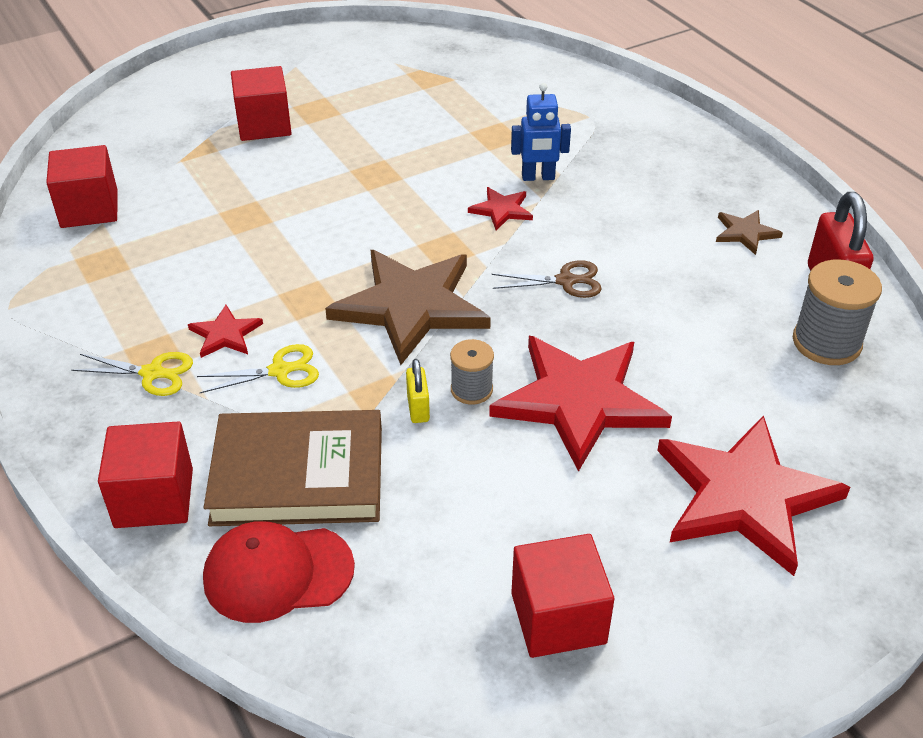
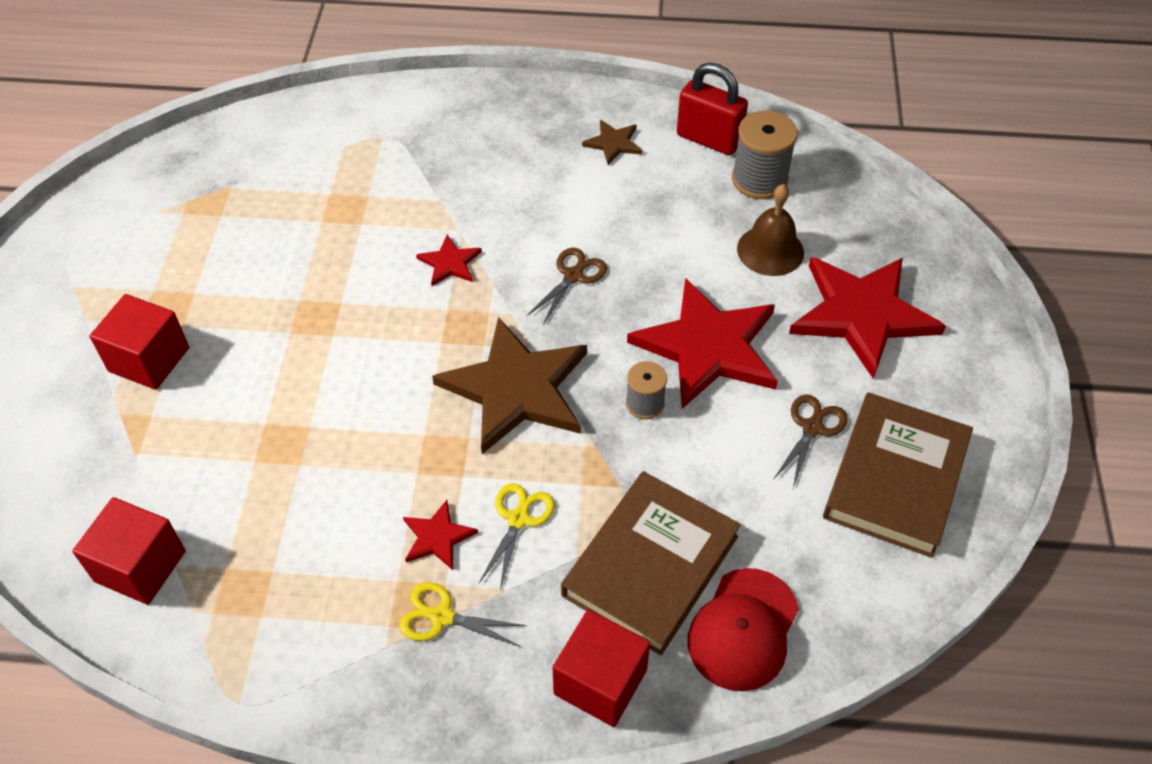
camera: 55 degrees left, 10 degrees up
yellow scissors [71,352,193,396] -> yellow scissors turned 120 degrees counterclockwise [399,582,527,646]
yellow padlock [406,359,430,423] -> none
blue robot [511,83,571,181] -> none
red cube [511,534,615,658] -> brown book [823,392,973,558]
none -> brown bell [737,184,804,276]
none -> brown scissors [774,395,847,488]

